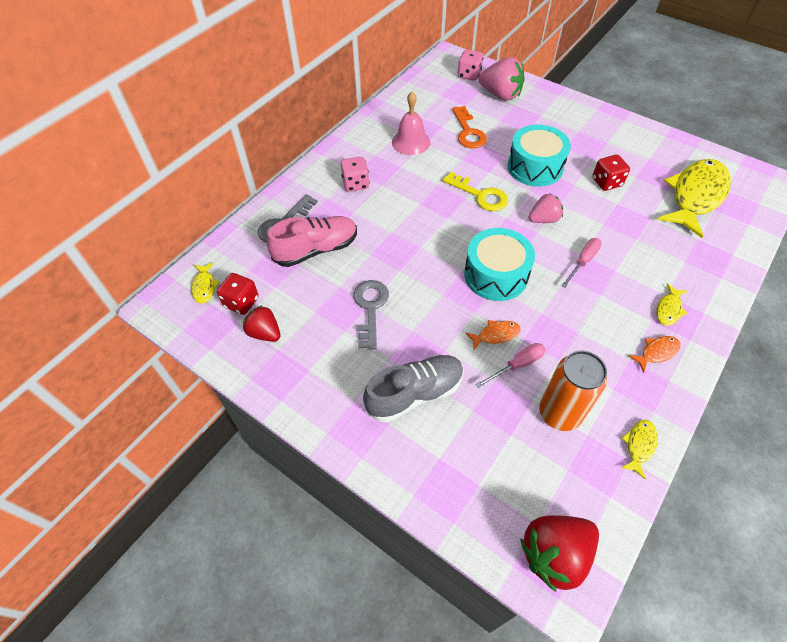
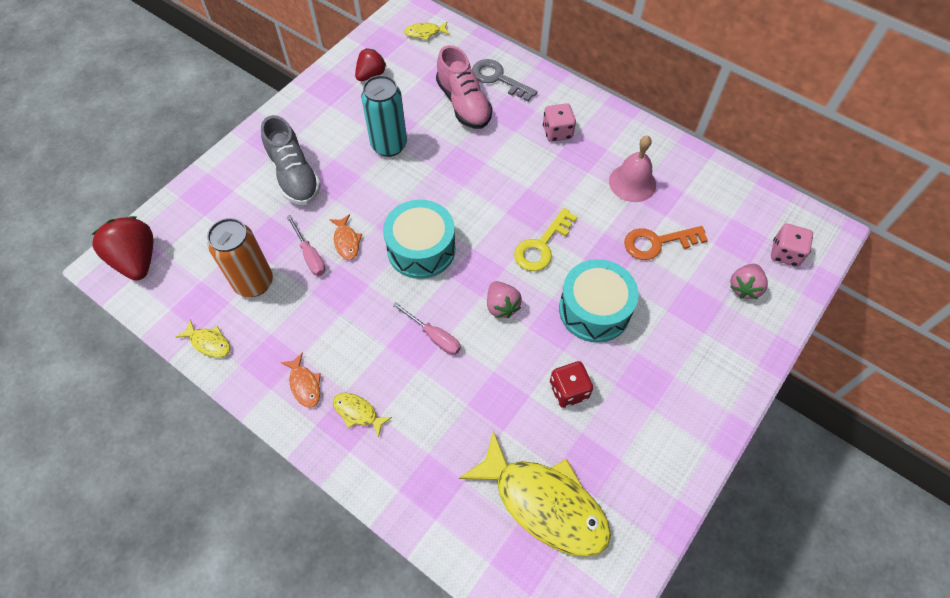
camera: 90 degrees right, 5 degrees up
red dice [217,273,259,315] -> none
grey key [353,280,389,350] -> turquoise can [361,75,407,157]
pink strawberry [479,57,525,101] -> pink strawberry [730,264,768,299], size x0.62

